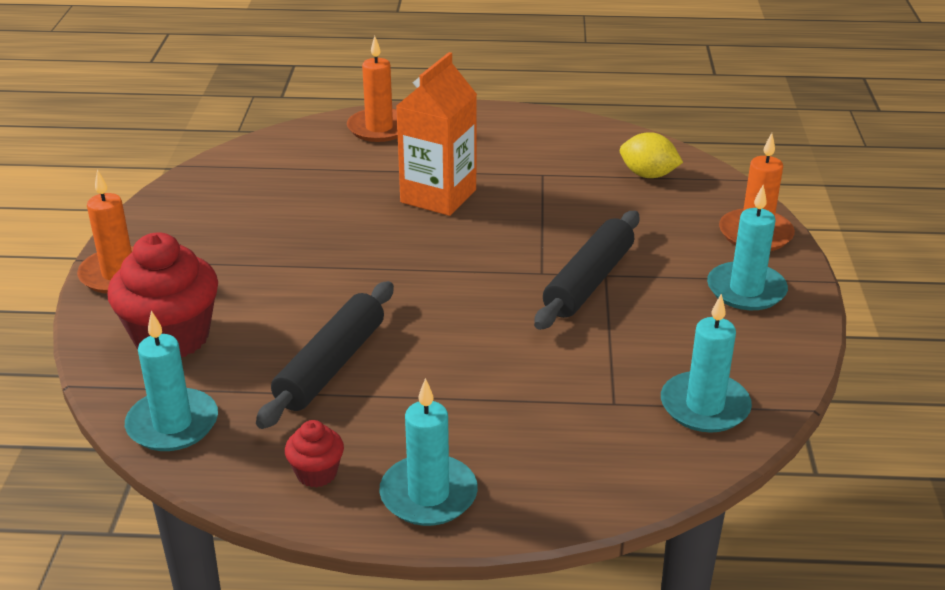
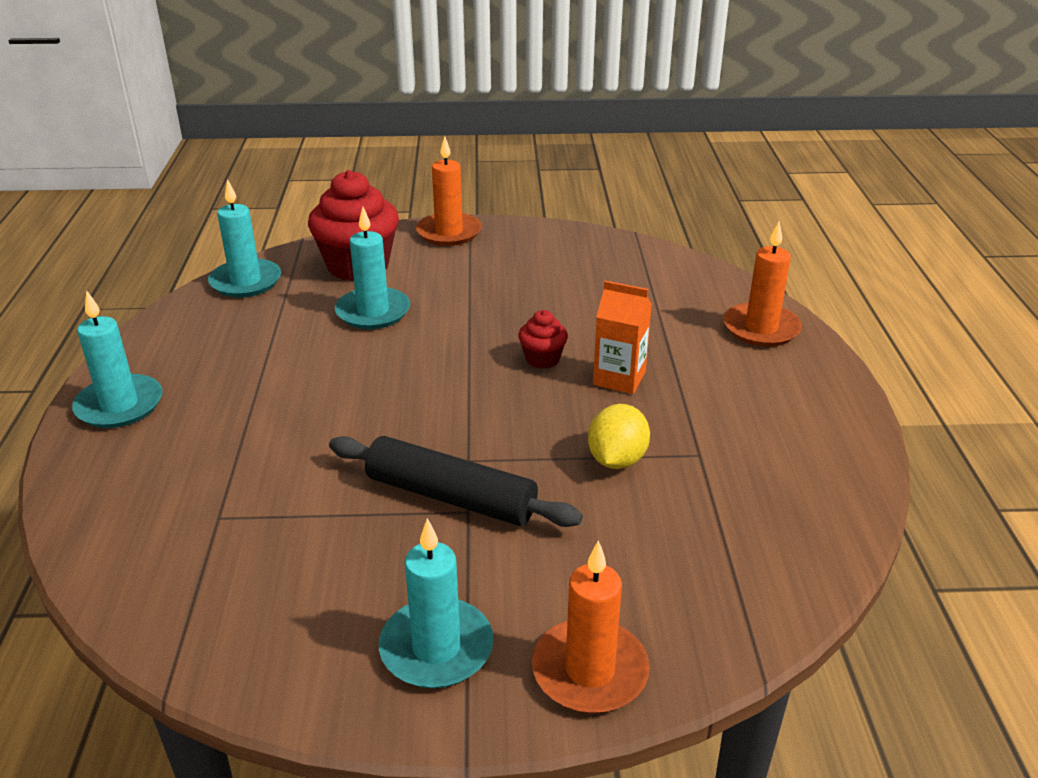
camera: 85 degrees right, 0 degrees up
black rolling pin [256,281,394,429] -> none
red cupcake [285,420,344,488] -> red cupcake moved to [518,310,568,369]
orange carton [396,52,477,216] -> orange carton [593,281,652,394], size x0.64
yellow lemon [620,132,683,178] -> yellow lemon moved to [588,404,650,469]
turquoise candle [661,294,752,433] -> turquoise candle moved to [335,207,410,329]

